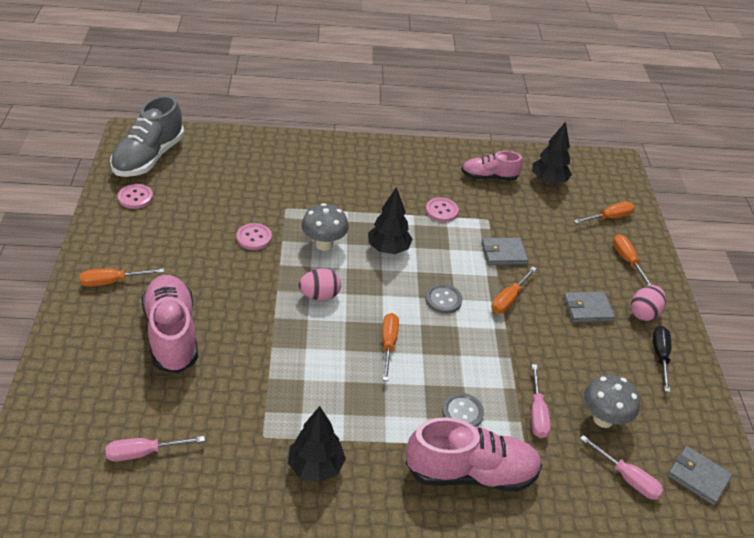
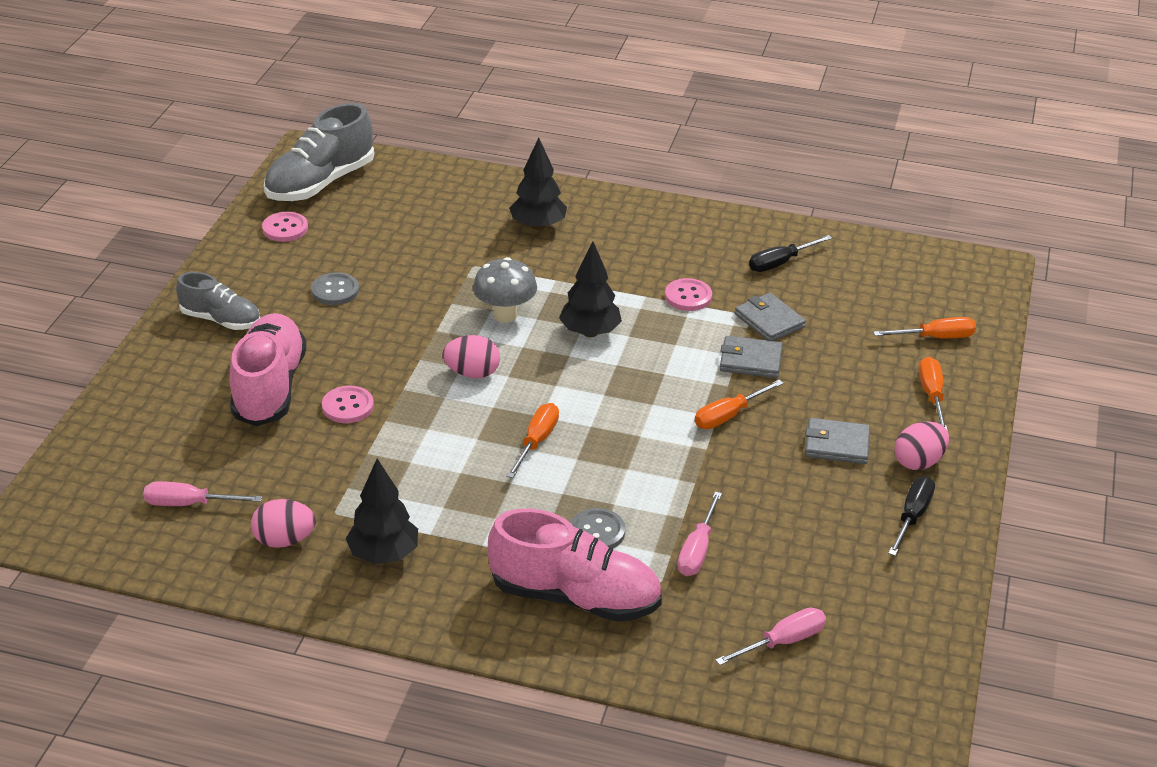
camera: 20 degrees right, 5 degrees down
orange screwdriver [80,268,164,287] -> grey shoe [176,272,260,330]
pink button [236,223,272,250] -> pink button moved to [322,386,374,423]
grey button [425,284,462,314] -> grey button moved to [311,272,359,305]
pink shoe [461,151,523,180] -> black screwdriver [749,235,832,272]
black tree [532,122,572,184] -> black tree moved to [509,138,567,230]
pink screwdriver [580,435,664,500] -> pink screwdriver turned 90 degrees counterclockwise [715,608,826,665]
grey mushroom [584,375,640,428] -> none
grey wallet [667,446,733,505] -> grey wallet moved to [735,293,806,341]
none -> pink egg [251,499,316,548]

